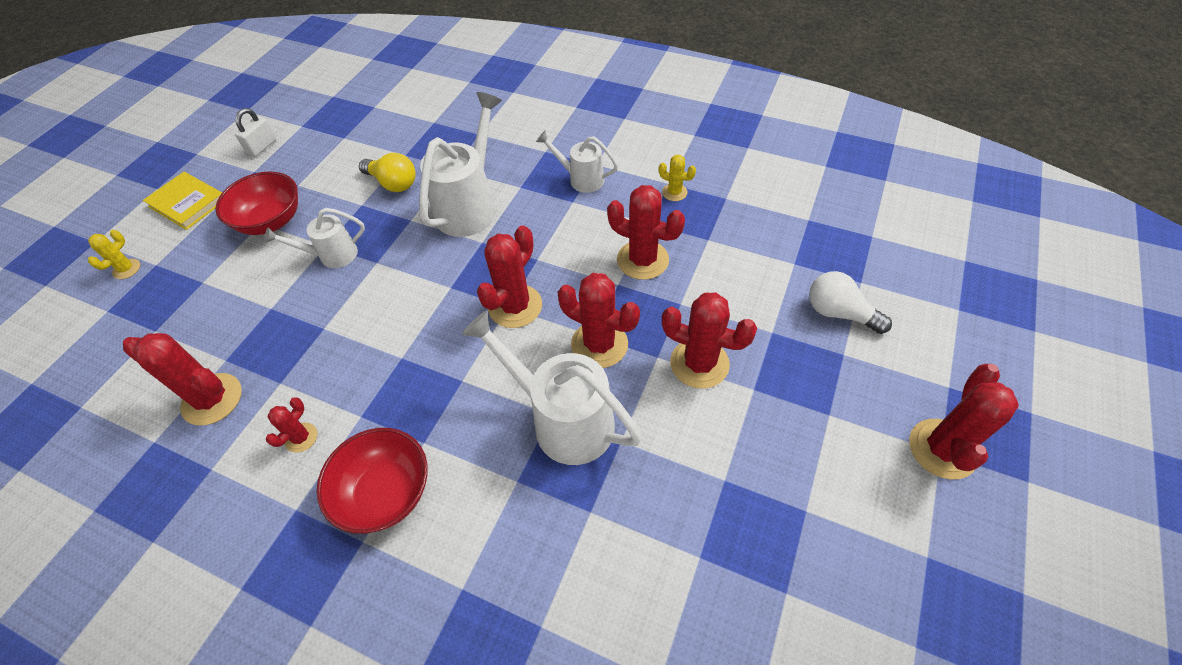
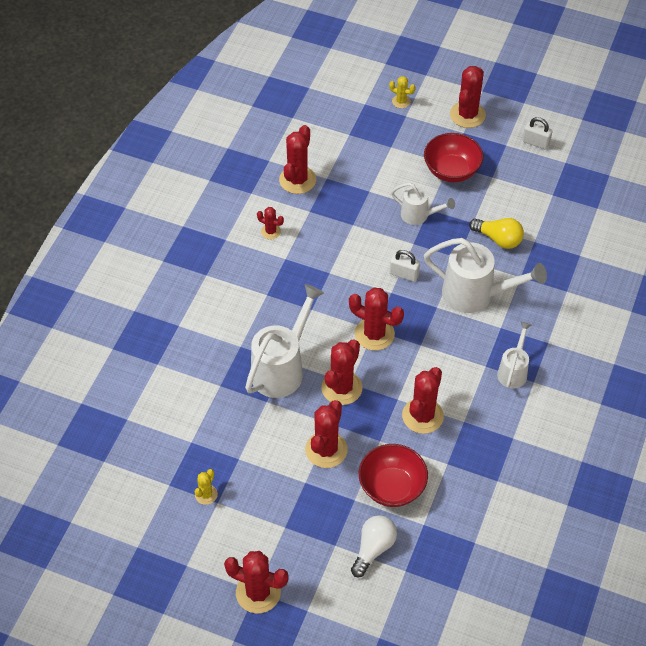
camera: 85 degrees right, 0 degrees up
yellow book [143,172,222,230] -> red cactus [450,66,486,128]
white watering can [264,208,365,268] -> white watering can turned 135 degrees clockwise [391,183,455,225]
red bowl [317,428,428,534] -> red bowl moved to [359,444,428,507]
yellow light bulb [359,153,416,192] -> yellow light bulb turned 90 degrees counterclockwise [469,218,524,249]
yellow cactus [659,155,696,201] -> yellow cactus moved to [195,469,218,505]
none -> white padlock [390,250,420,282]

